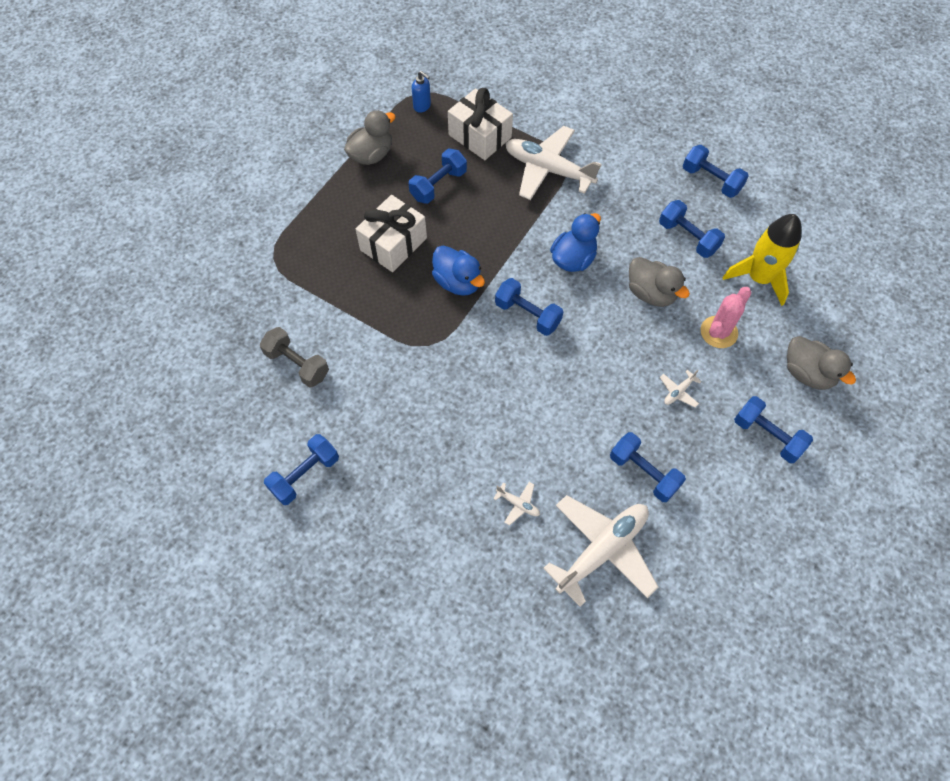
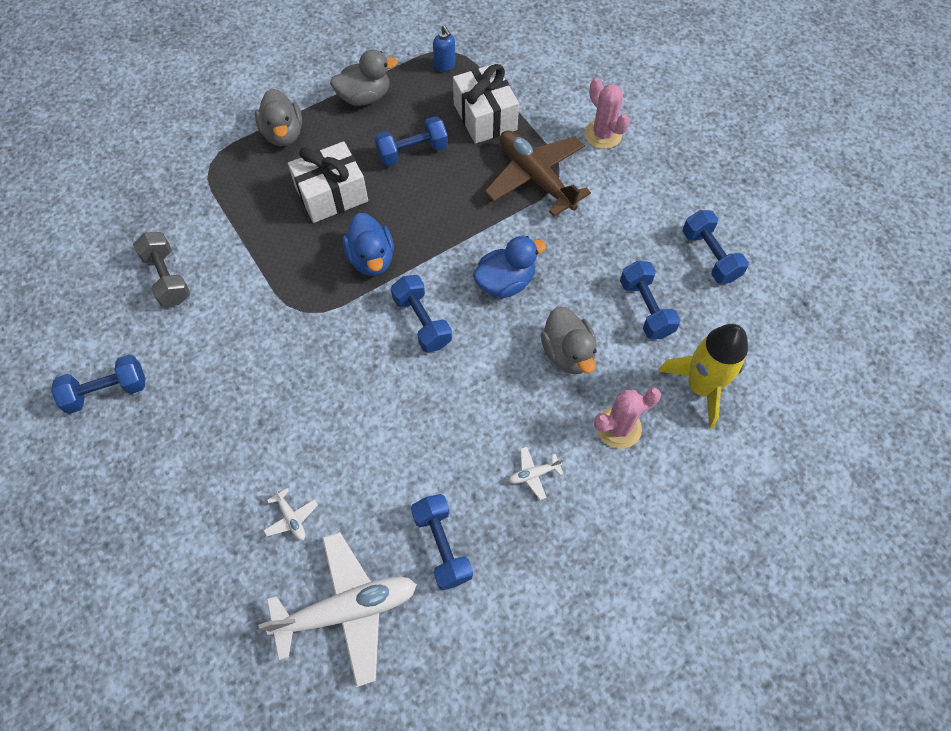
camera: 25 degrees right, 0 degrees up
white plane [505,126,602,200] -> brown plane [484,130,591,217]
blue dumbbell [734,396,813,463] -> none
grey duck [787,336,856,390] -> grey duck moved to [255,89,302,146]
none -> pink cactus [584,78,630,149]

